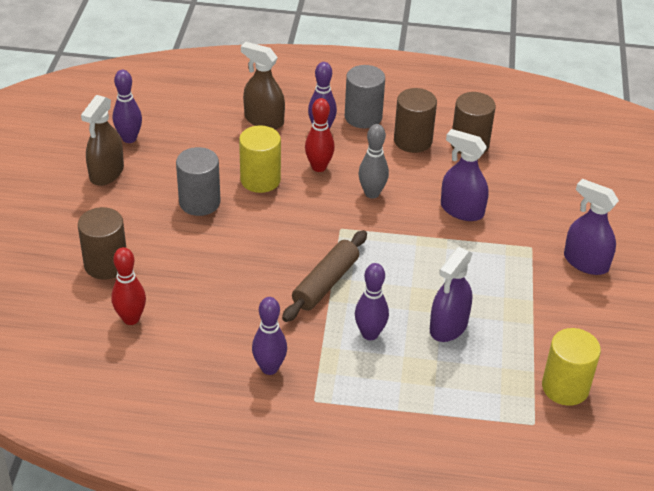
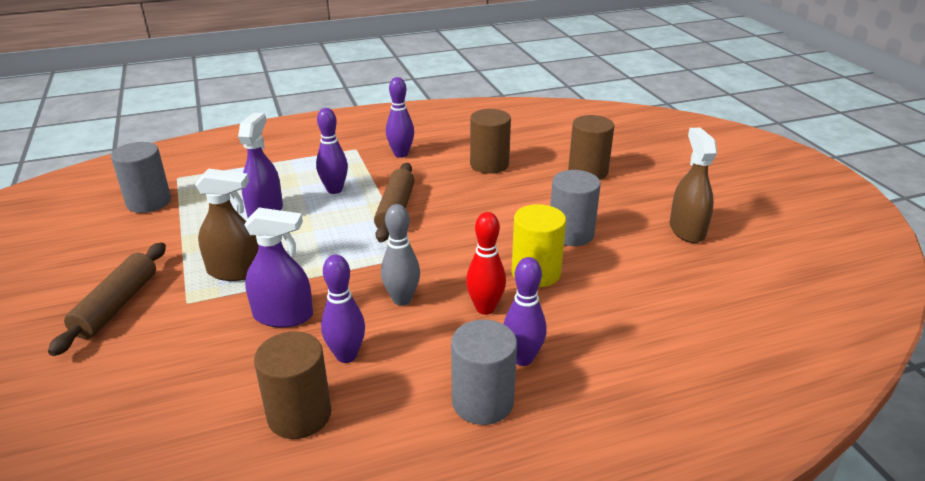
camera: 155 degrees right, 10 degrees down
red bowling pin [111,247,146,325] -> none
purple bowling pin [113,70,142,143] -> purple bowling pin moved to [321,255,365,363]
brown spray bottle [241,42,285,129] -> brown spray bottle moved to [195,168,259,281]
brown cylinder [394,88,437,153] -> brown cylinder moved to [470,109,511,174]
yellow cylinder [542,328,601,406] -> grey cylinder [111,142,171,213]
purple spray bottle [564,179,619,275] -> brown rolling pin [48,242,166,356]

